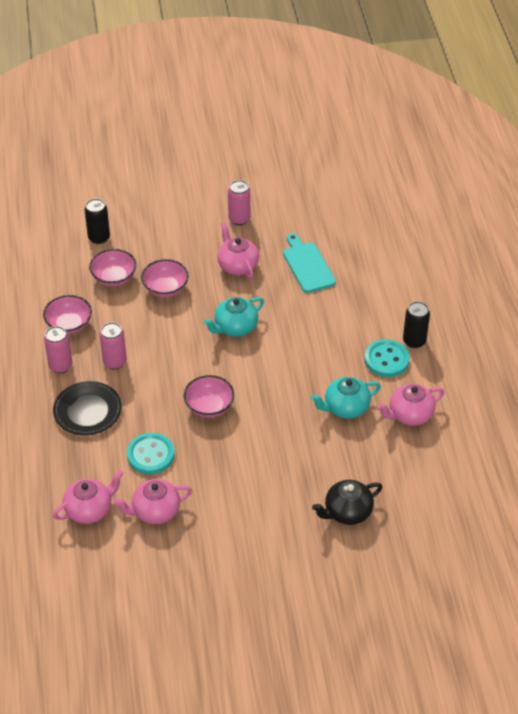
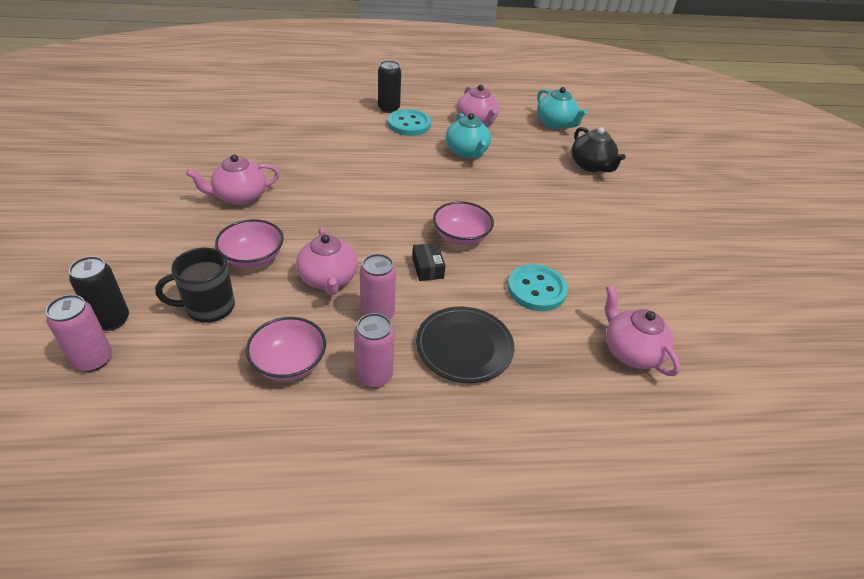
camera: 90 degrees left, 5 degrees down
pink bowl [89,249,136,286] -> black mug [155,247,235,323]
pink teapot [113,479,192,524] -> pink teapot moved to [296,227,358,295]
turquoise teapot [204,297,264,337] -> turquoise teapot moved to [537,87,588,129]
pink can [228,180,250,225] -> pink can moved to [46,295,112,372]
turquoise cutting board [283,233,336,293] -> none
none -> black box [412,243,446,281]

